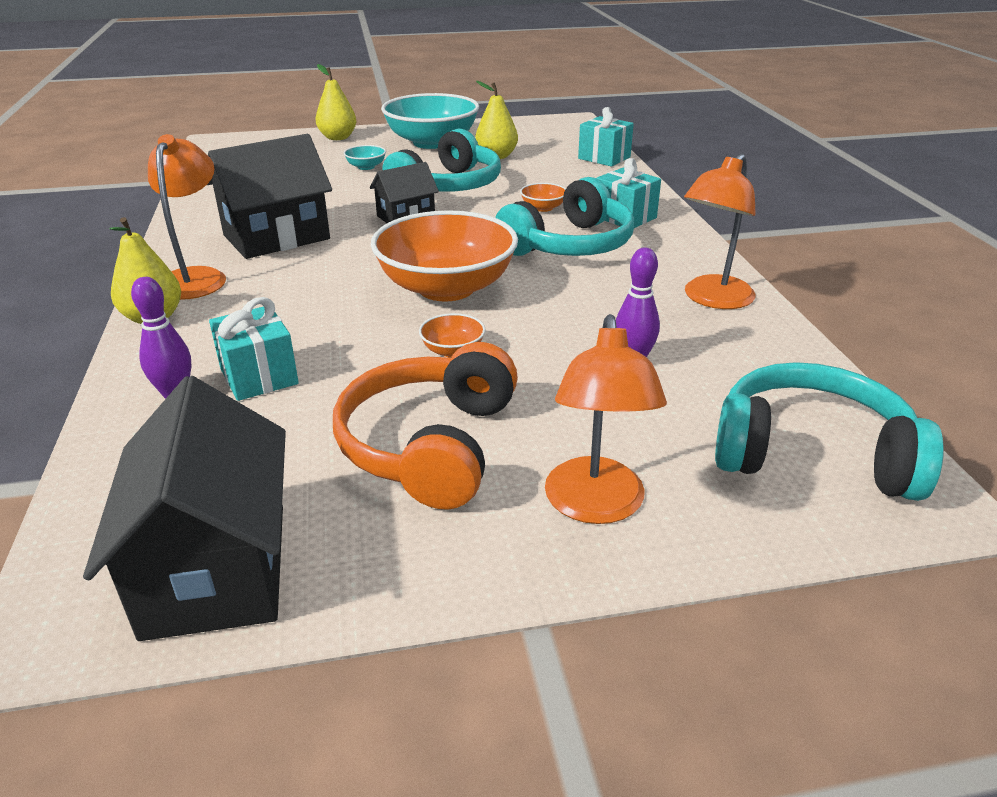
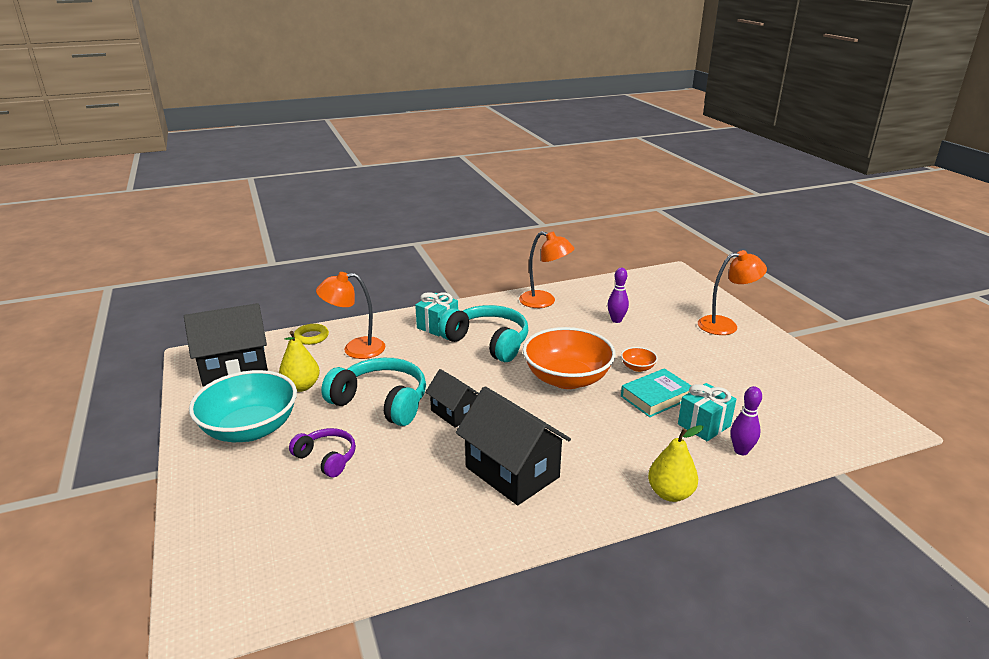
camera: 100 degrees left, 5 degrees down
black house [83,376,286,641] -> black house moved to [184,303,268,387]
orange lamp [148,134,226,300] -> orange lamp moved to [316,272,385,359]
yellow pear [316,64,357,140] -> none
orange headphones [333,342,518,510] -> none
turquoise bowl [344,145,386,170] -> purple headphones [289,428,356,477]
orange bowl [520,183,566,212] -> none
turquoise gift [578,107,634,167] -> yellow ring [294,324,329,345]
turquoise headphones [715,362,944,501] -> none
none -> turquoise book [621,368,691,417]

